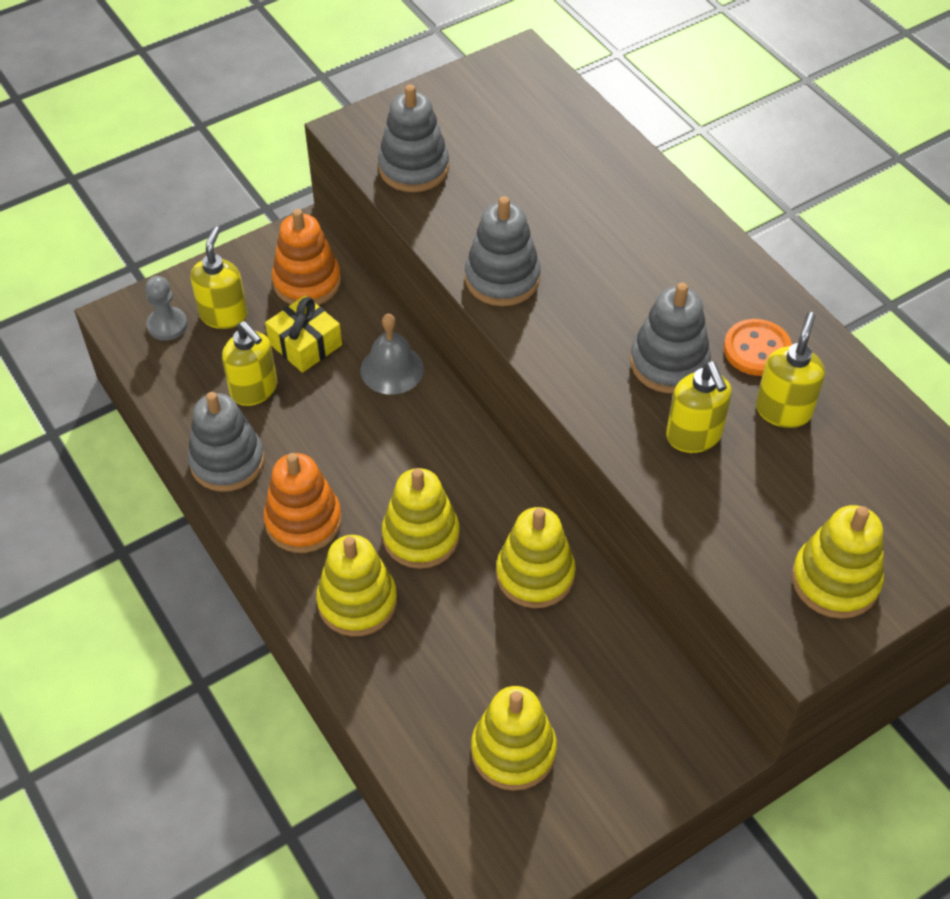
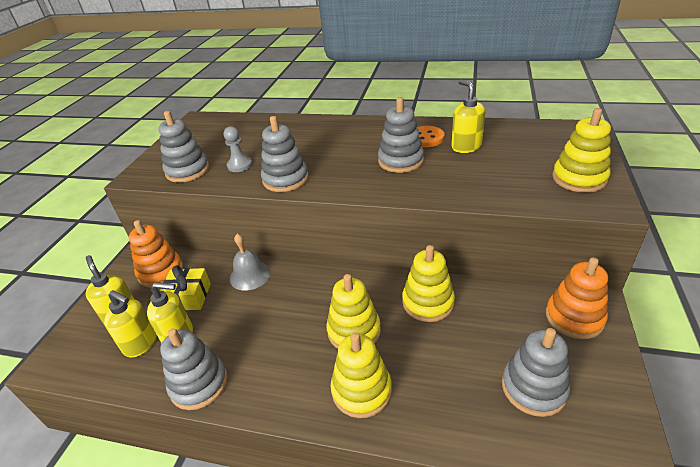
camera: 40 degrees left, 15 degrees down
grey pawn [145,276,187,341] -> grey pawn moved to [224,126,252,172]
orange stacking toy [263,453,342,553] -> orange stacking toy moved to [546,257,608,339]
yellow stacking toy [471,686,557,791] -> grey stacking toy [502,328,570,417]
yellow soap dispenser [666,361,731,453] -> yellow soap dispenser moved to [104,290,157,357]

